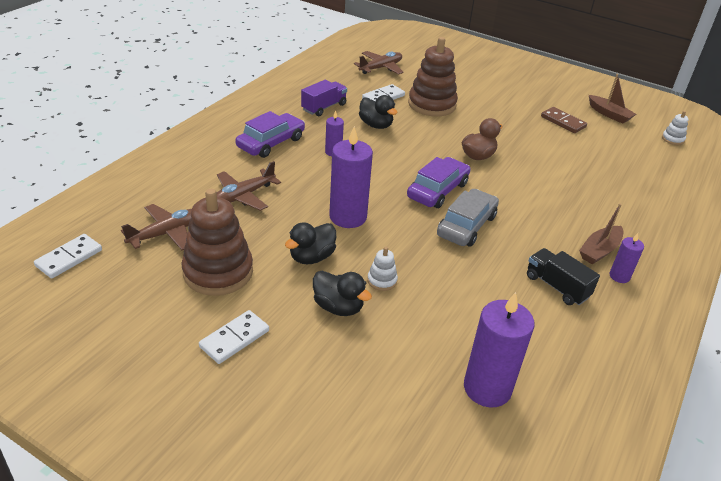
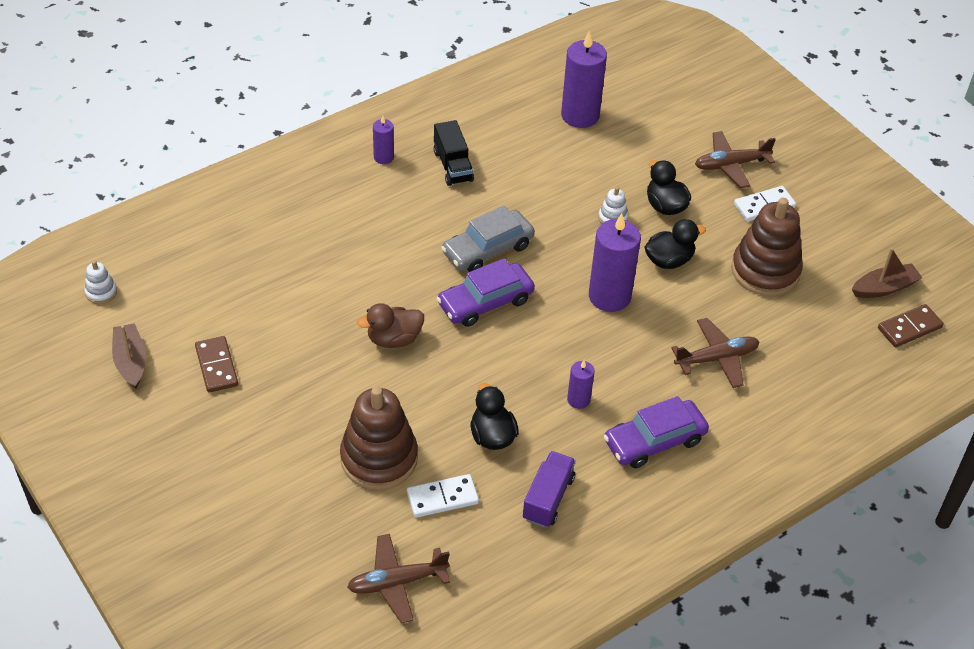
camera: 155 degrees left, 10 degrees up
white domino [34,234,102,279] -> brown domino [878,304,944,347]
brown plane [121,204,192,250] -> brown plane moved to [695,131,776,188]
purple truck [301,80,347,116] -> purple truck turned 135 degrees clockwise [523,451,576,528]
brown boat [579,203,624,264] -> brown boat moved to [852,248,923,298]

